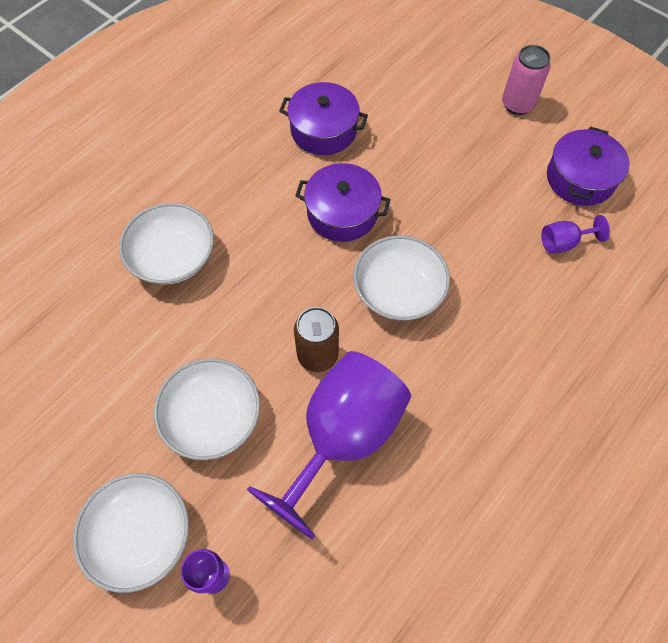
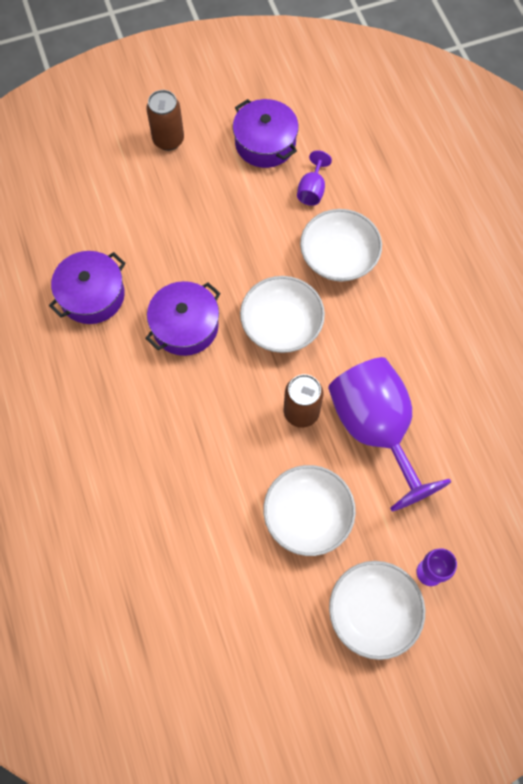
camera: 60 degrees left, 5 degrees up
white bowl [119,203,214,284] -> white bowl moved to [300,209,382,282]
pink can [502,45,550,115] -> brown can [146,90,184,151]

